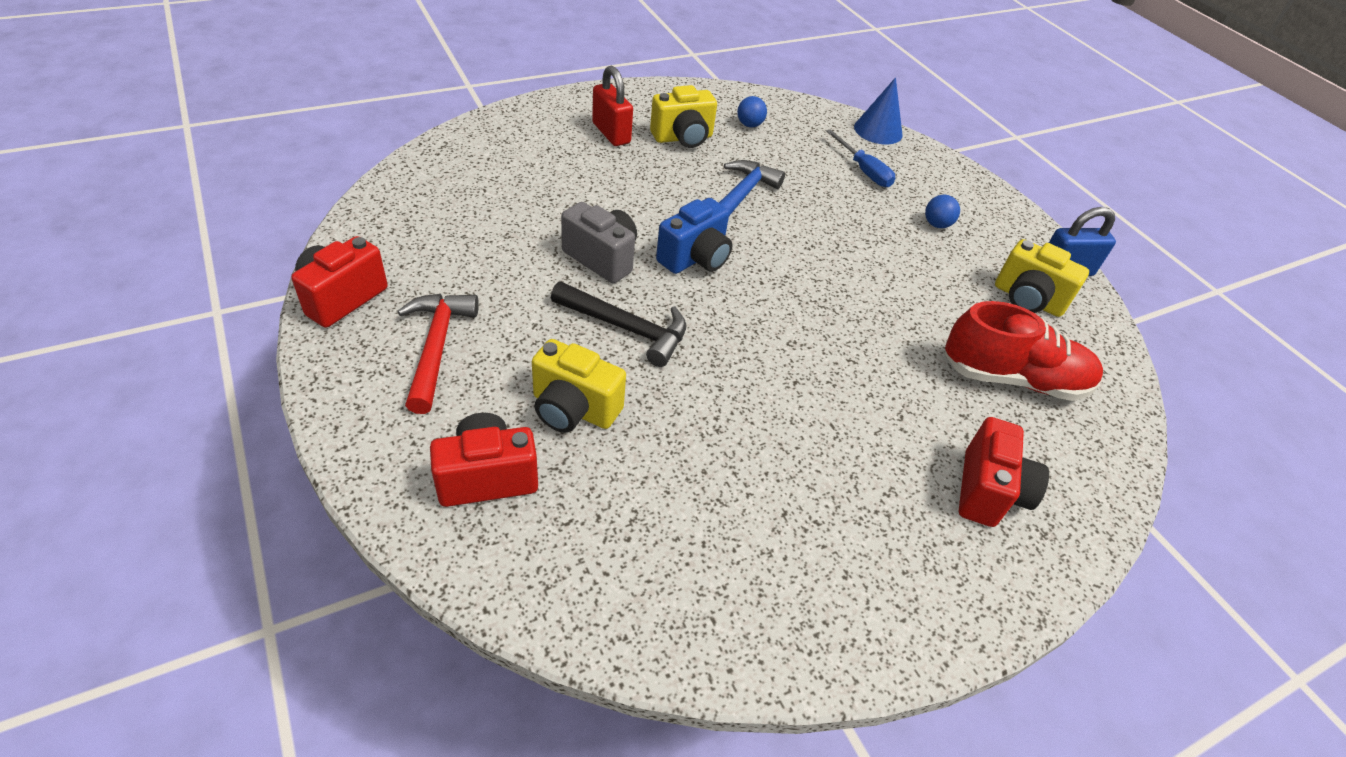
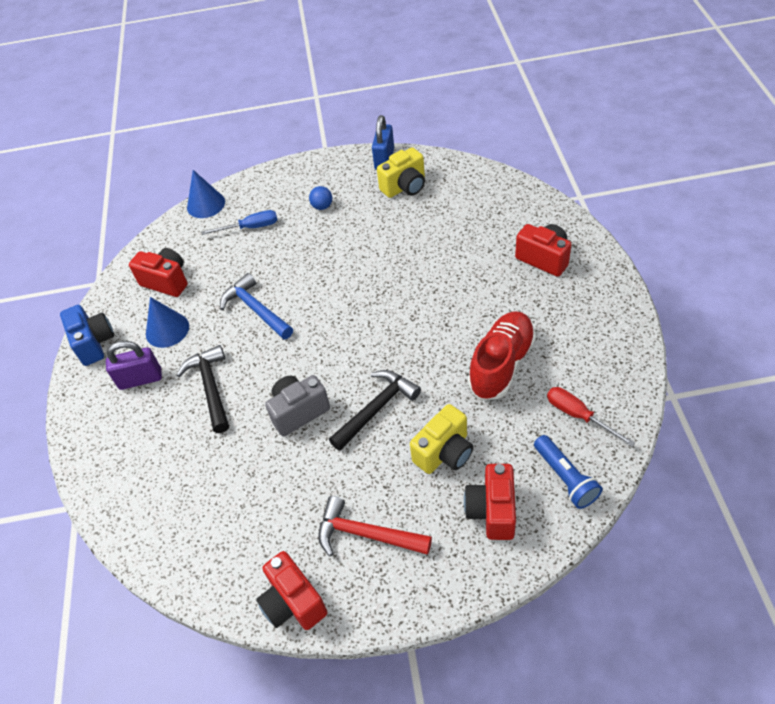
camera: 60 degrees left, 5 degrees up
red padlock [592,66,633,146] -> purple padlock [106,341,162,390]
yellow camera [650,85,717,148] -> blue cone [146,297,189,348]
blue camera [656,198,732,274] -> blue camera moved to [60,305,114,366]
blue ball [737,96,767,127] -> red camera [129,248,188,297]
red shoe [945,301,1103,401] -> red shoe moved to [468,311,536,400]
none -> black hammer [177,345,229,433]
none -> blue flashlight [534,435,603,509]
none -> red screwdriver [547,387,635,447]

